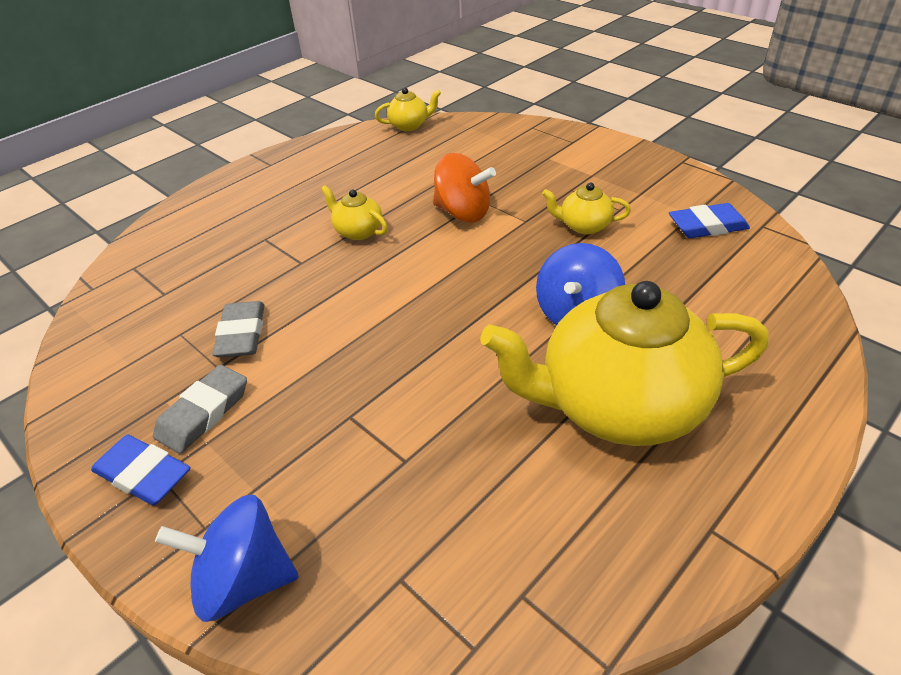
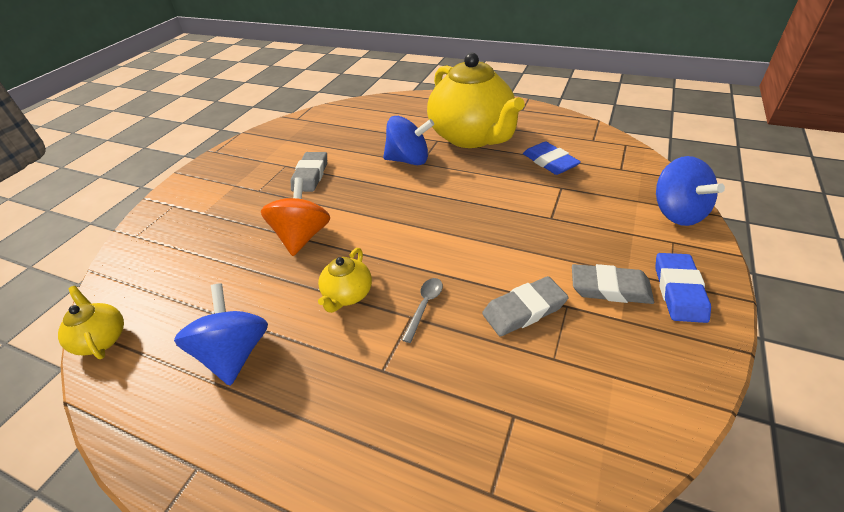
camera: 110 degrees left, 0 degrees up
yellow teapot [542,183,631,235] -> grey eraser [291,152,327,192]
blue eraser [669,203,750,238] -> blue eraser moved to [523,141,581,175]
none -> blue spinning top [174,284,268,386]
none -> grey spoon [402,278,443,343]

